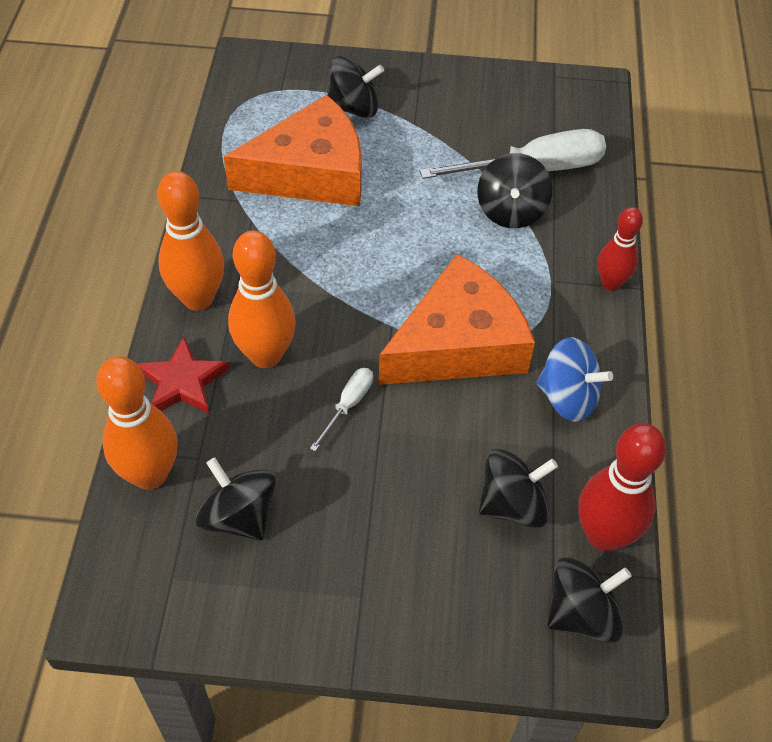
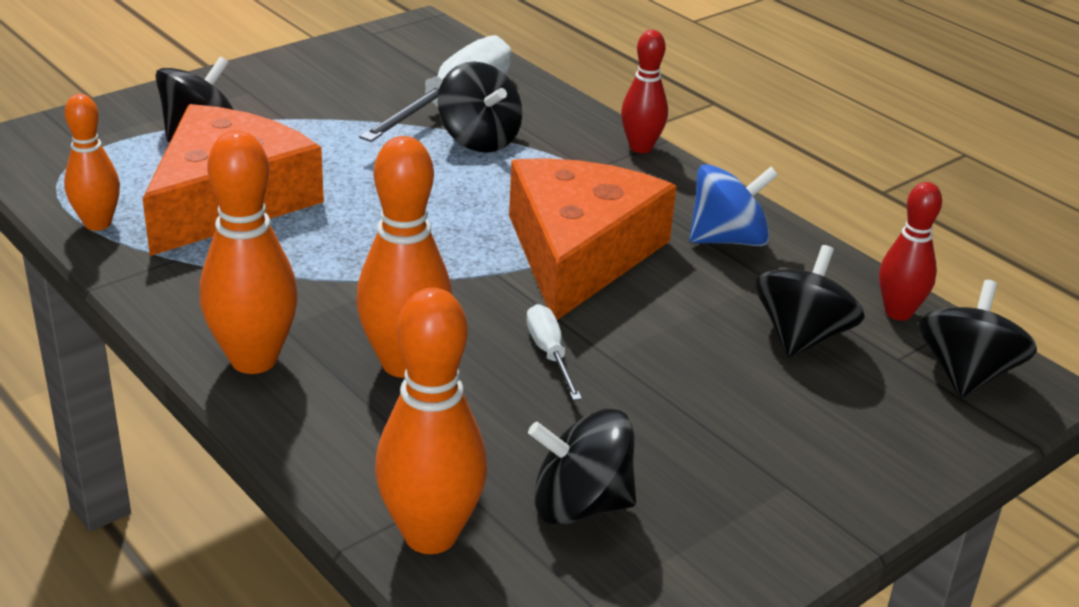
camera: 45 degrees left, 20 degrees down
red star [137,337,229,414] -> none
red bowling pin [578,423,666,552] -> red bowling pin [879,182,942,320], size x0.63
none -> orange bowling pin [64,94,120,231]

